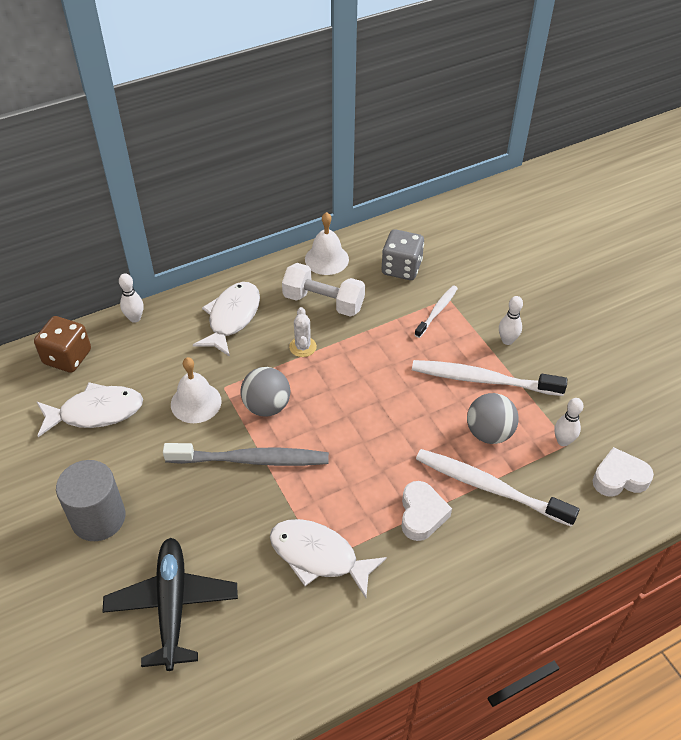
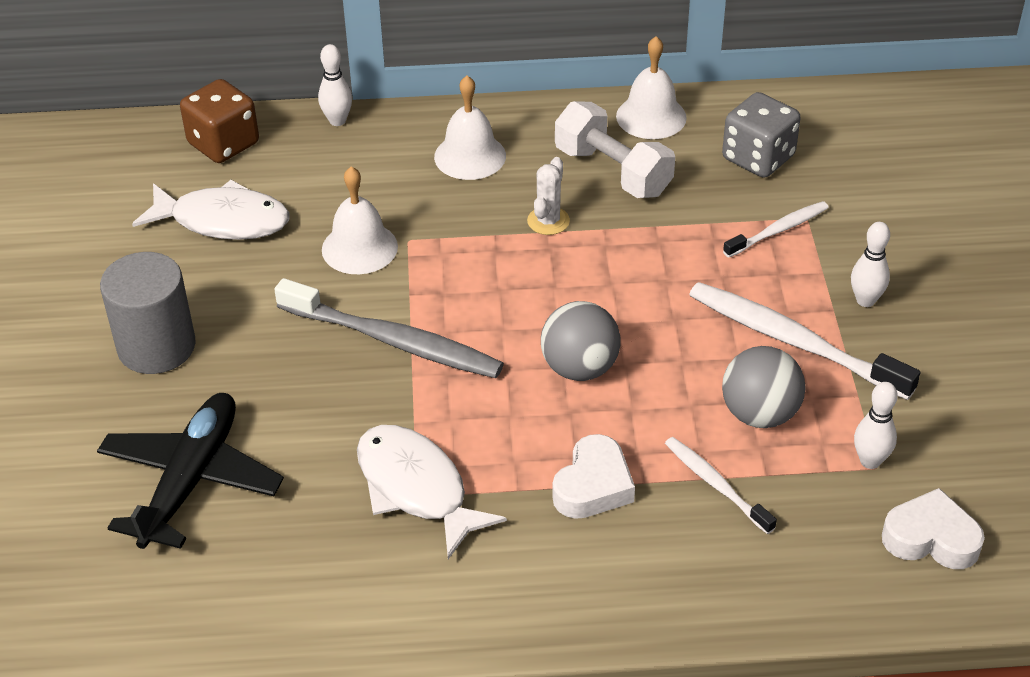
camera: 25 degrees right, 5 degrees down
white fish [193,282,260,357] -> white bell [434,76,506,180]
grey ball [240,367,290,416] -> grey ball moved to [541,301,621,381]
white toothbrush [416,449,580,527] -> white toothbrush [665,437,777,534], size x0.55

